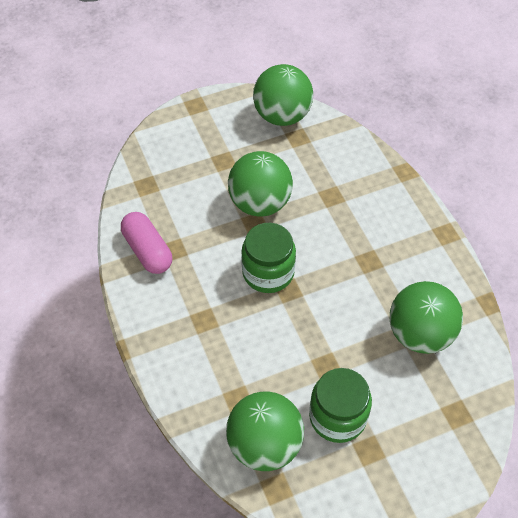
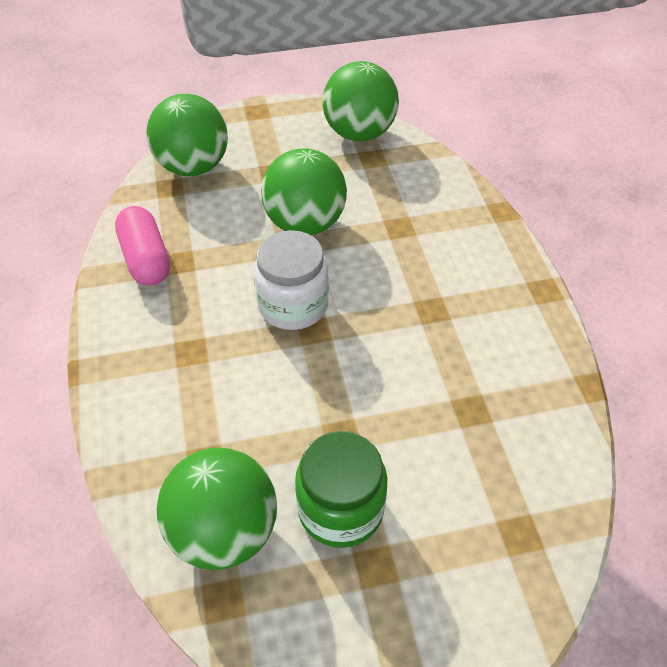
camera: 10 degrees right, 5 degrees down
green jar [241,223,296,293] -> white jar [253,230,329,330]
green ball [390,281,463,354] -> green ball moved to [147,94,228,176]

